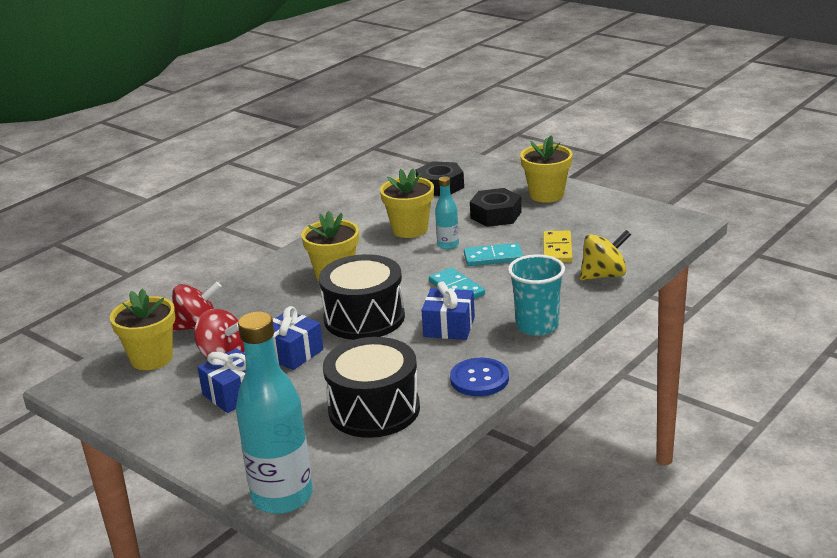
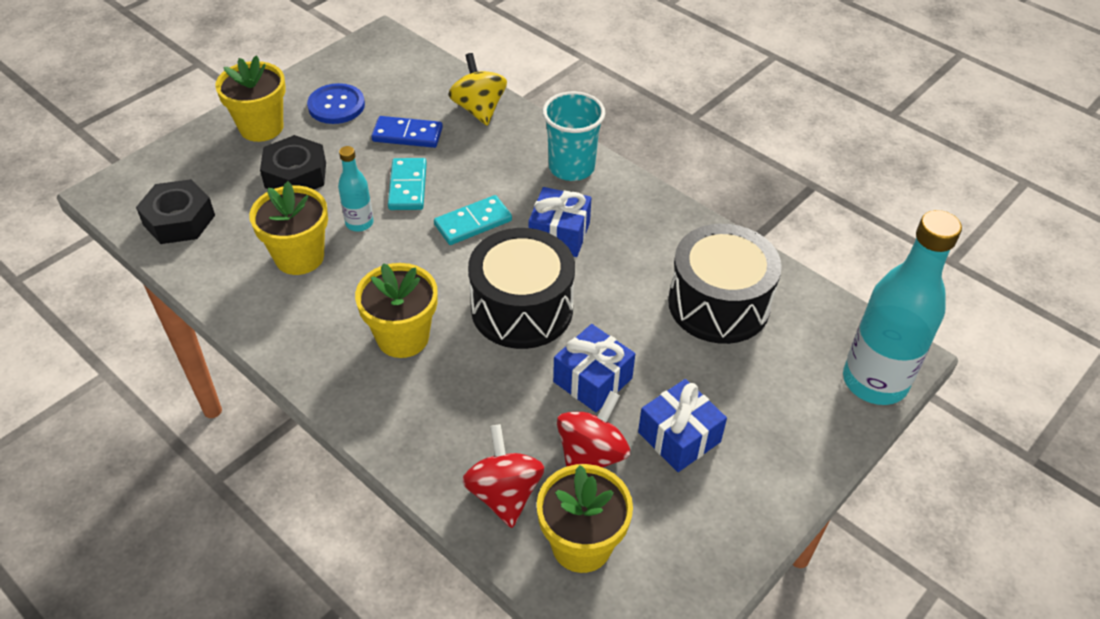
camera: 90 degrees left, 20 degrees up
blue button [450,358,509,396] -> blue button moved to [307,83,365,124]
yellow domino [543,231,573,262] -> blue domino [371,116,443,148]

